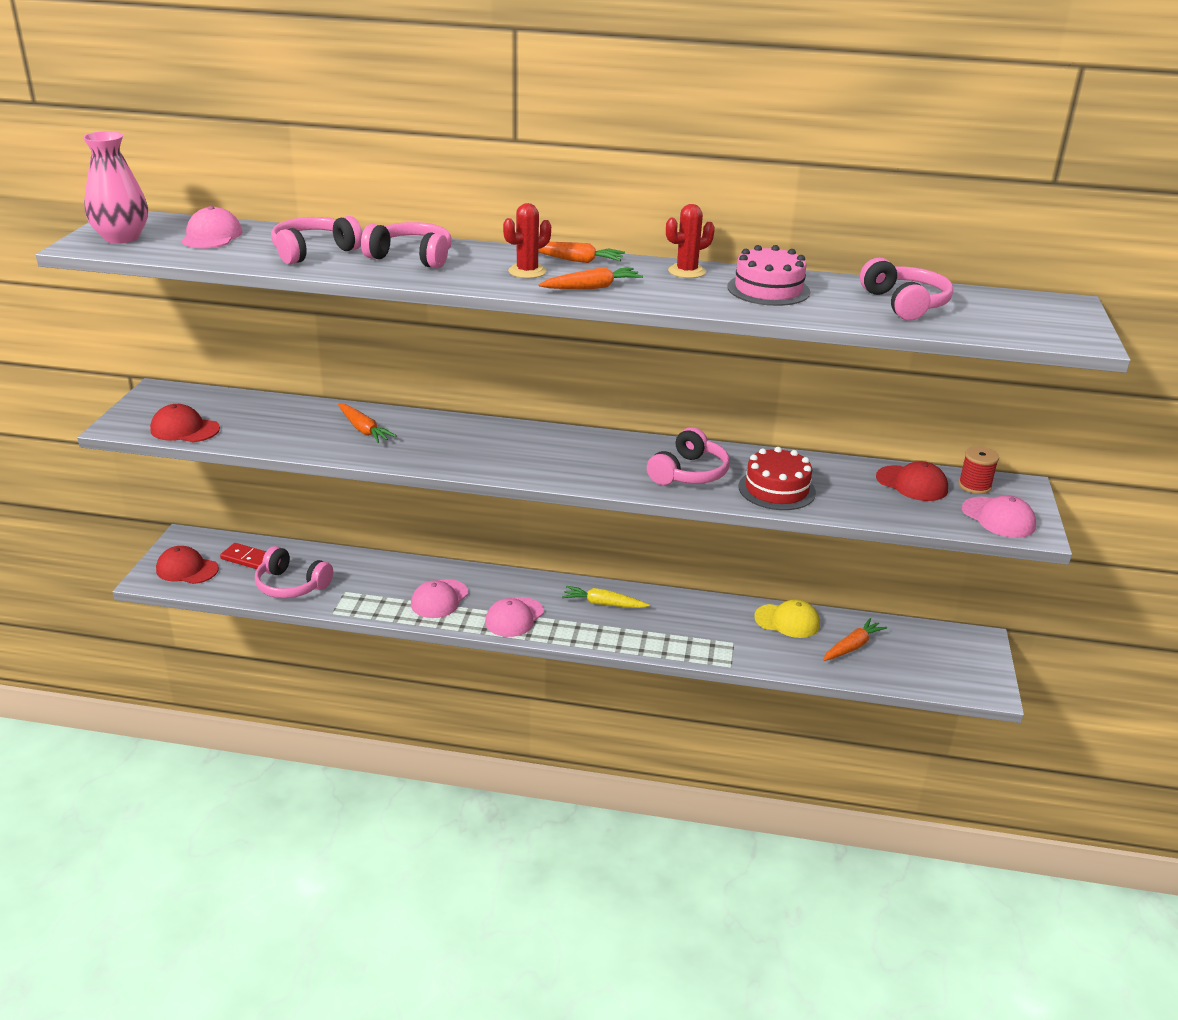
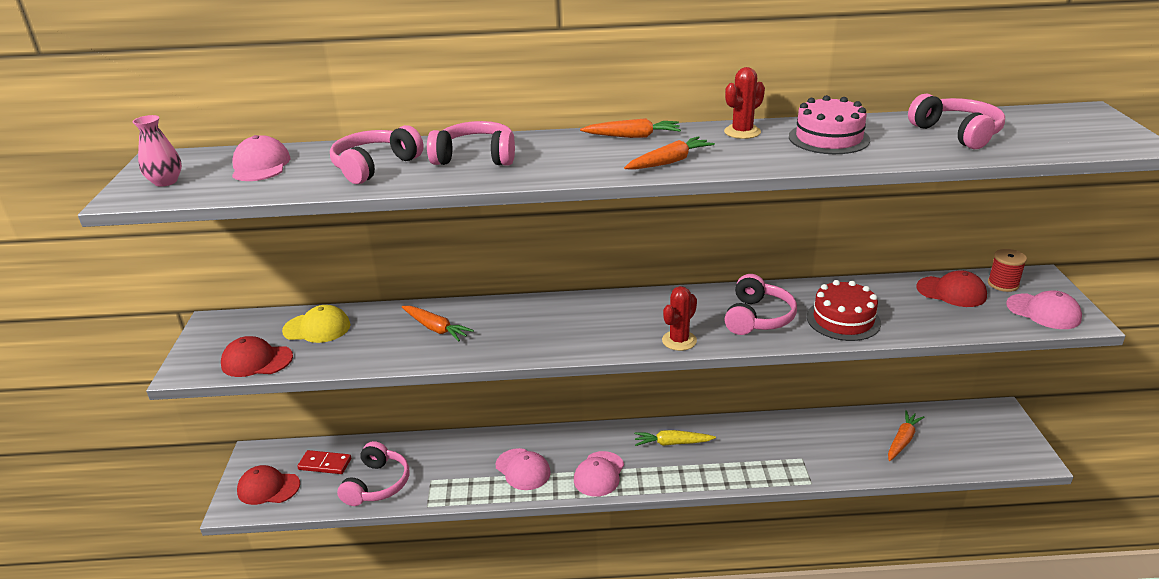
camera: 10 degrees left, 0 degrees up
pink vase [83,131,148,244] -> pink vase [133,115,182,187], size x0.62
pink headphones [255,546,333,598] -> pink headphones turned 90 degrees counterclockwise [337,441,409,506]
pink cap [411,579,468,618] -> pink cap turned 60 degrees counterclockwise [496,448,551,490]
red cactus [503,203,551,278] -> red cactus moved to [662,286,697,351]
yellow cap [754,600,820,638] -> yellow cap moved to [282,305,350,343]

